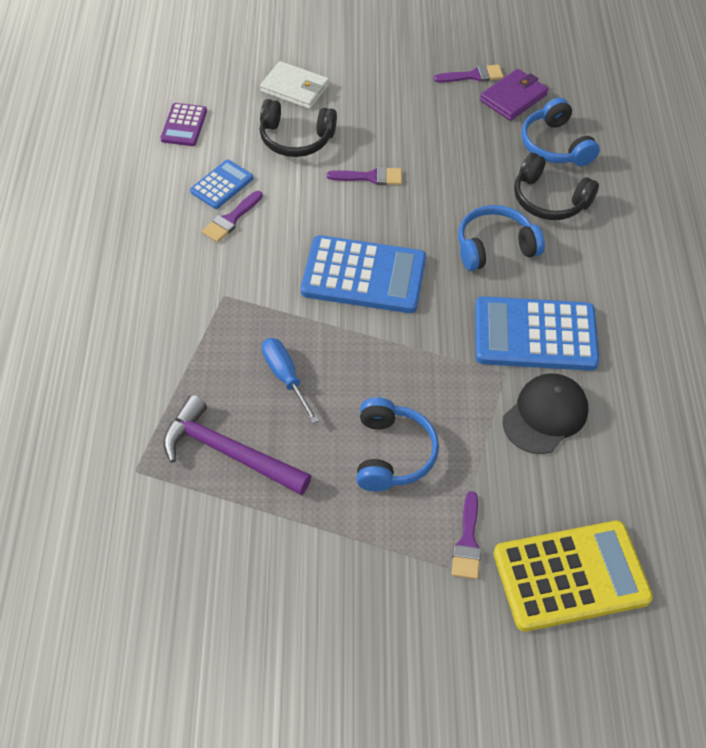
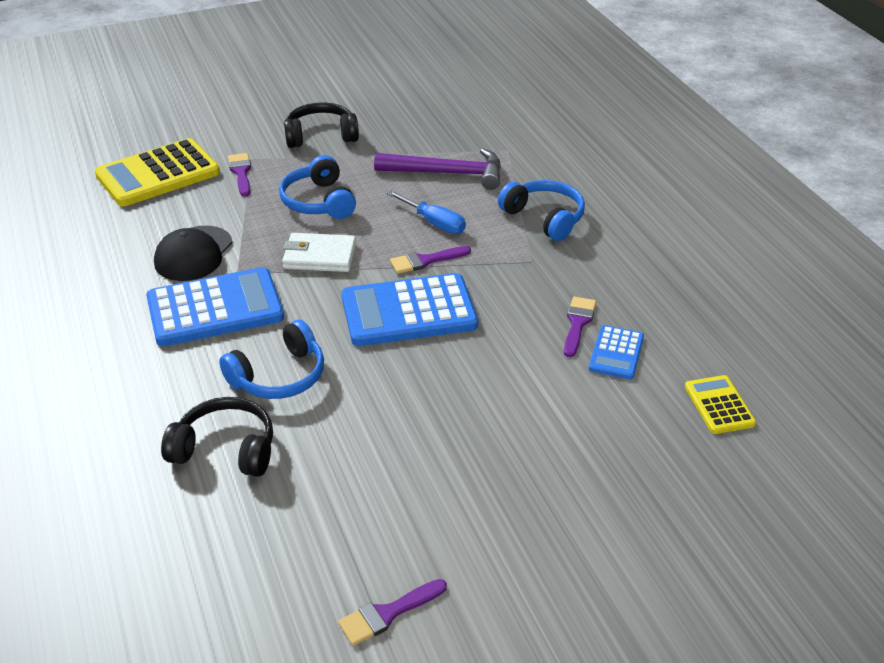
camera: 160 degrees right, 15 degrees down
purple calculator [160,103,207,146] -> yellow calculator [685,375,756,434]
white wallet [260,61,329,109] -> white wallet moved to [282,233,356,272]
black headphones [260,99,337,157] -> black headphones moved to [284,102,359,148]
purple brush [327,166,402,185] -> purple brush moved to [390,246,471,274]
purple wallet [480,69,548,121] -> none
blue headphones [521,98,600,166] -> blue headphones moved to [498,180,585,241]

